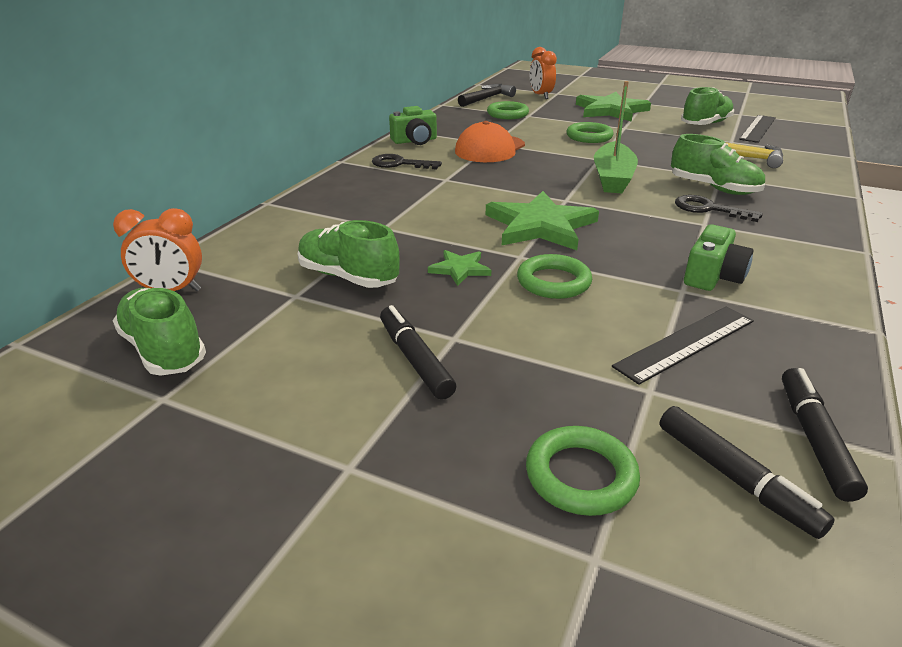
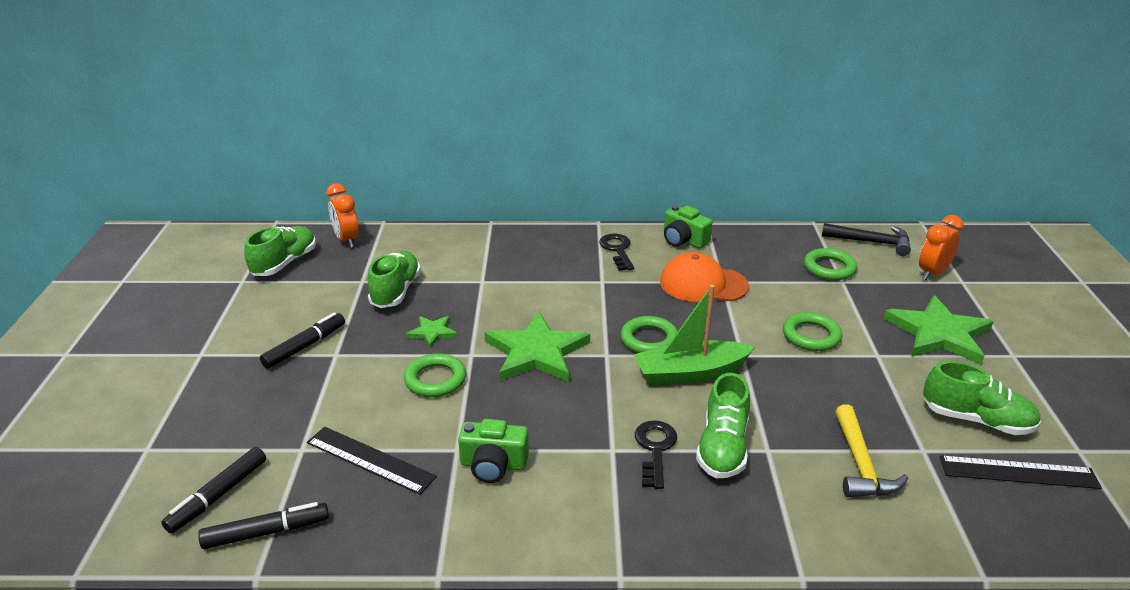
camera: 65 degrees right, 0 degrees up
green ring [526,426,640,516] -> green ring moved to [621,316,678,353]

